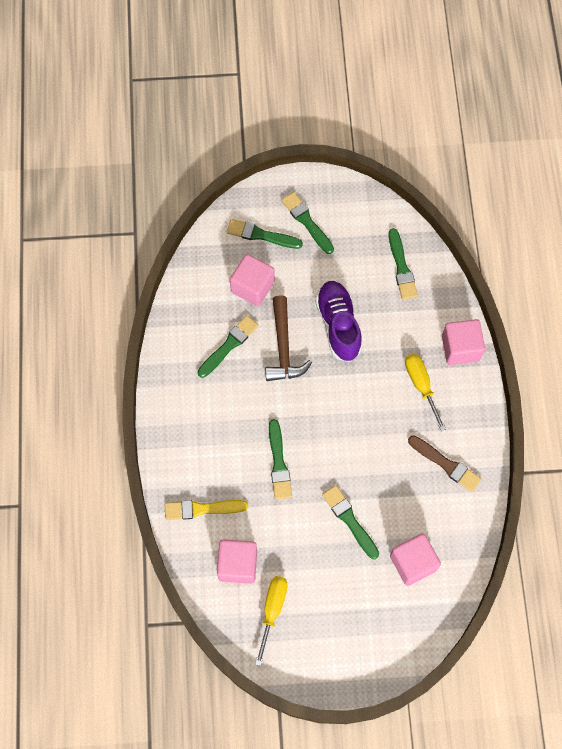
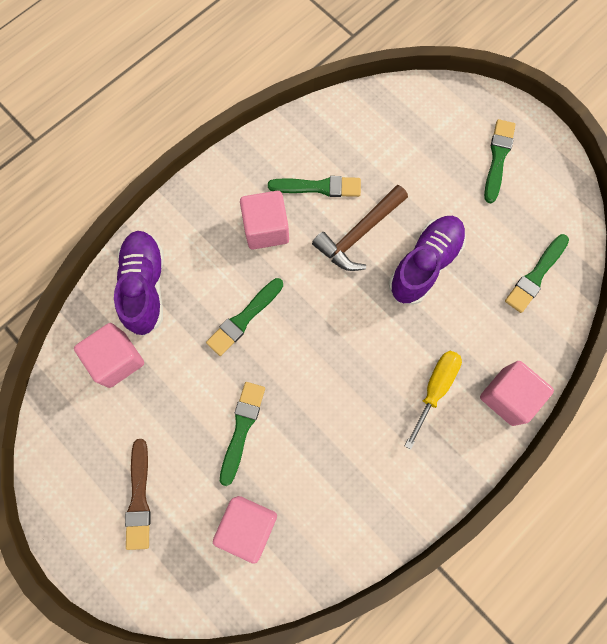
camera: 50 degrees right, 5 degrees up
yellow brush [165,500,248,520] -> purple shoe [114,231,164,336]
green brush [227,219,303,249] -> none
pink cube [230,254,275,306] -> pink cube moved to [240,191,289,249]
yellow screwdriver [255,576,288,666] -> none
brown brush [408,435,481,492] -> brown brush moved to [125,439,151,550]

